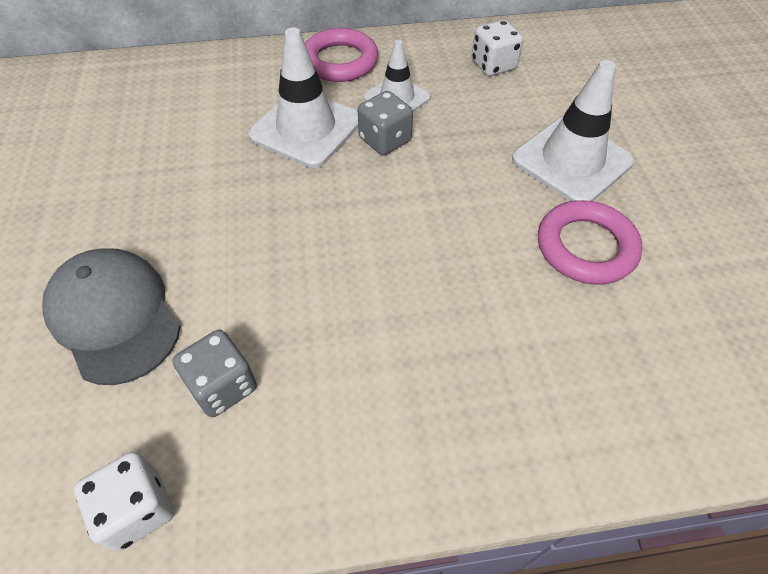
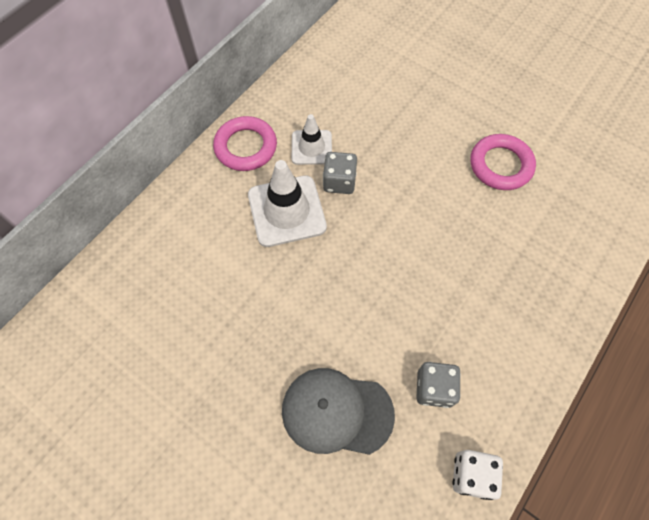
camera: 45 degrees left, 10 degrees up
white dice [471,20,523,76] -> none
white traffic cone [512,60,634,201] -> none

